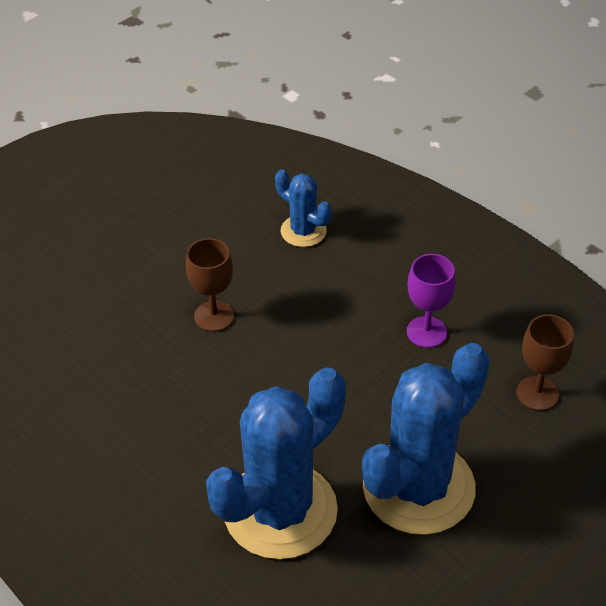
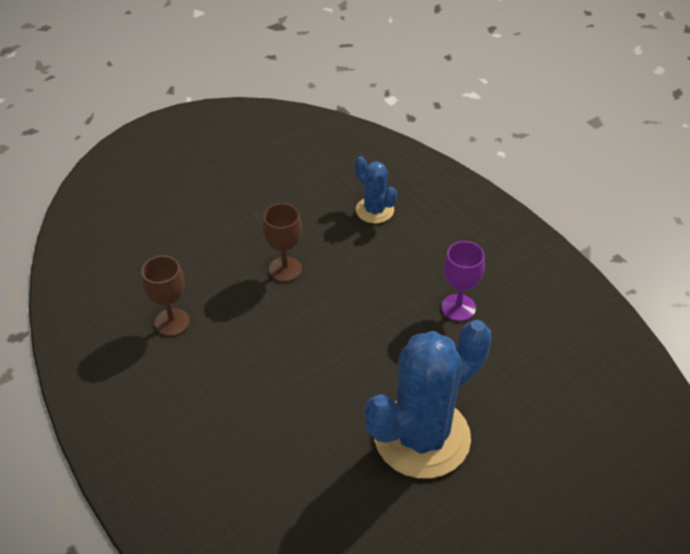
camera: 10 degrees right, 0 degrees up
blue cactus [206,367,346,560] -> none
brown goblet [516,314,574,411] -> brown goblet moved to [142,256,190,336]

